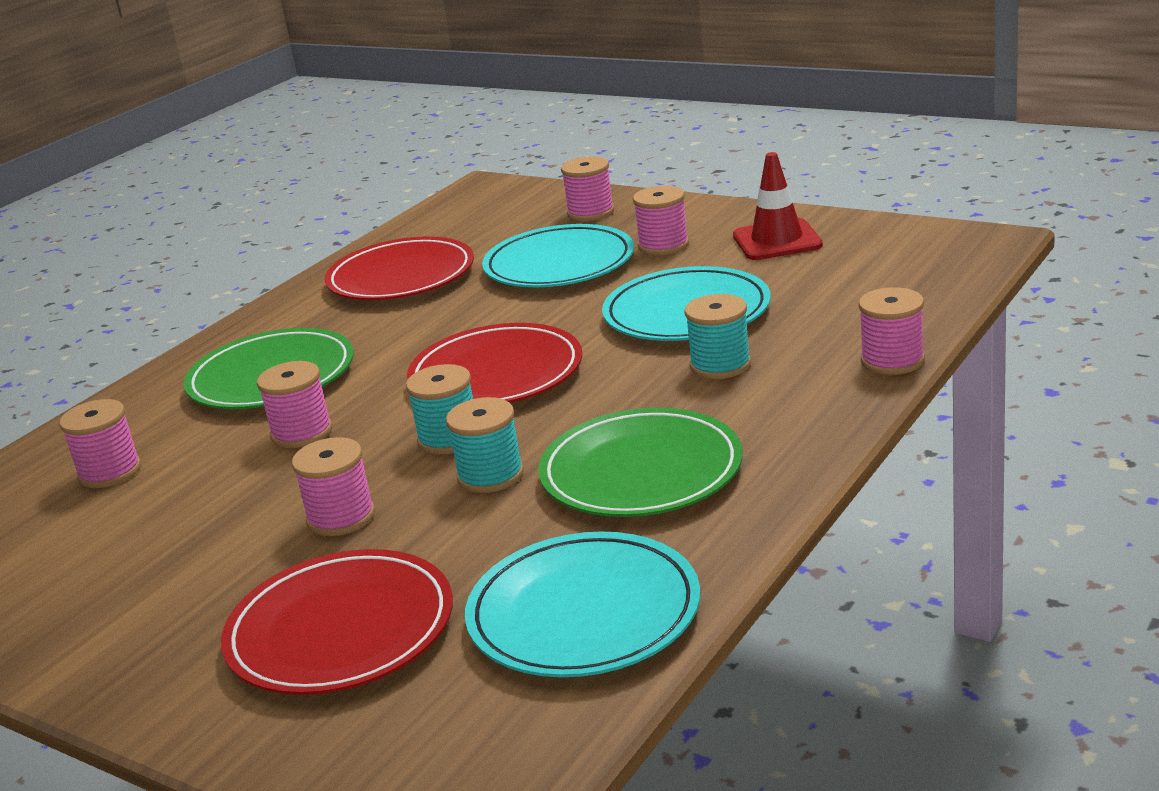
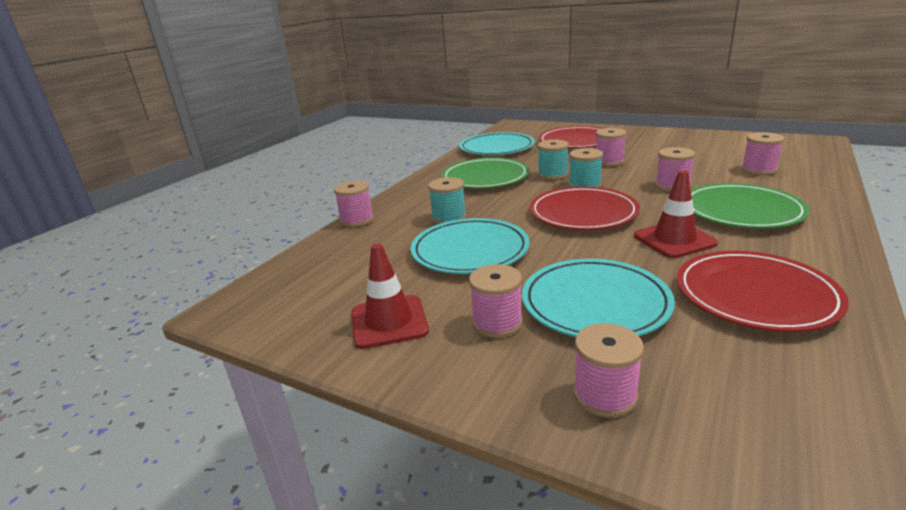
camera: 175 degrees right, 0 degrees up
none -> red traffic cone [634,170,718,258]

